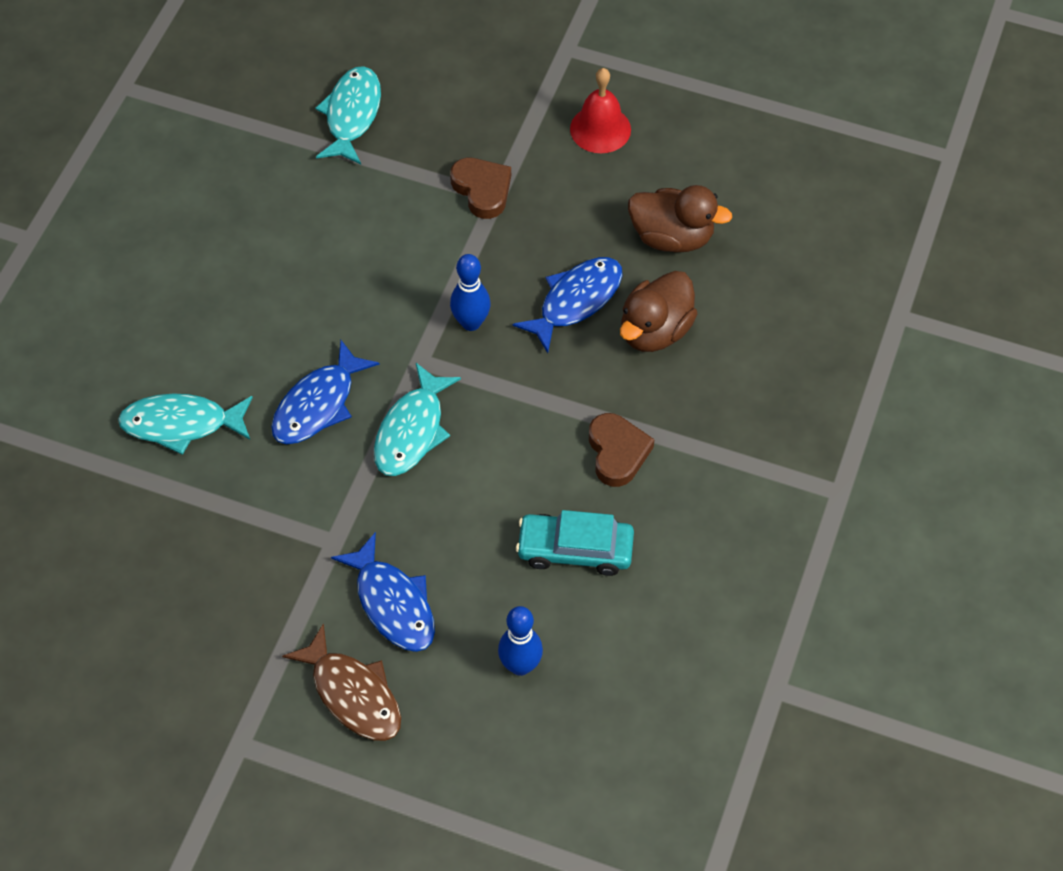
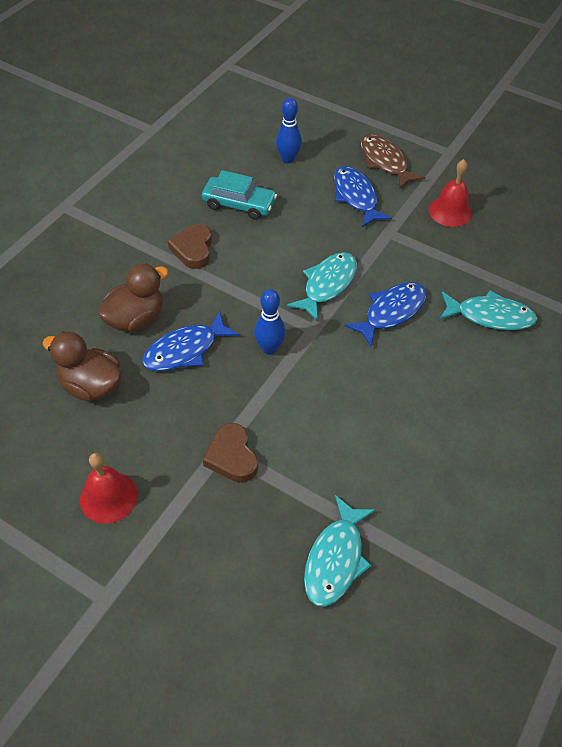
camera: 170 degrees left, 5 degrees down
none -> red bell [429,159,472,227]

